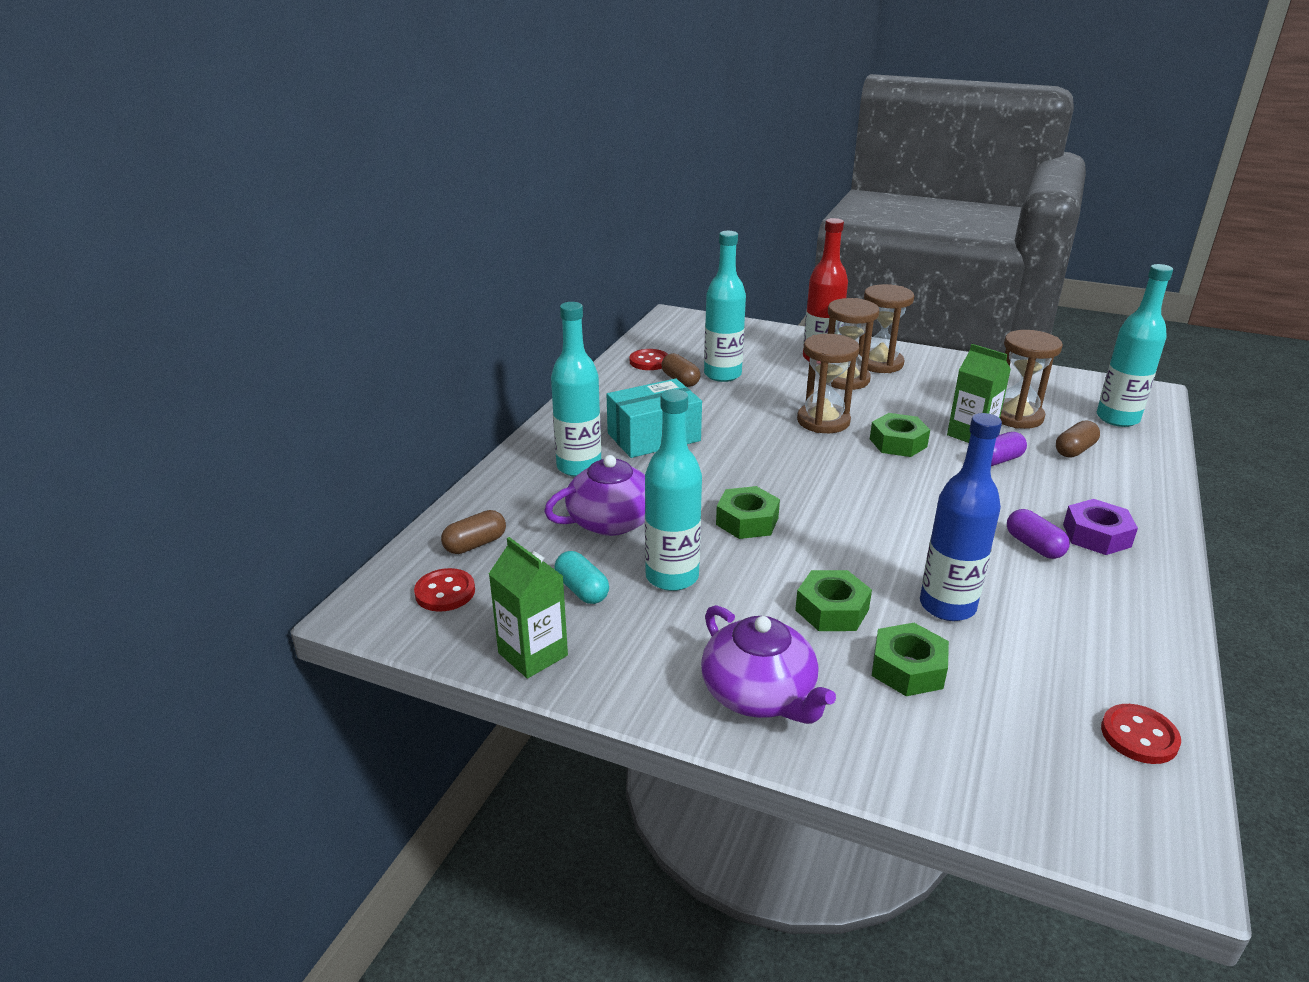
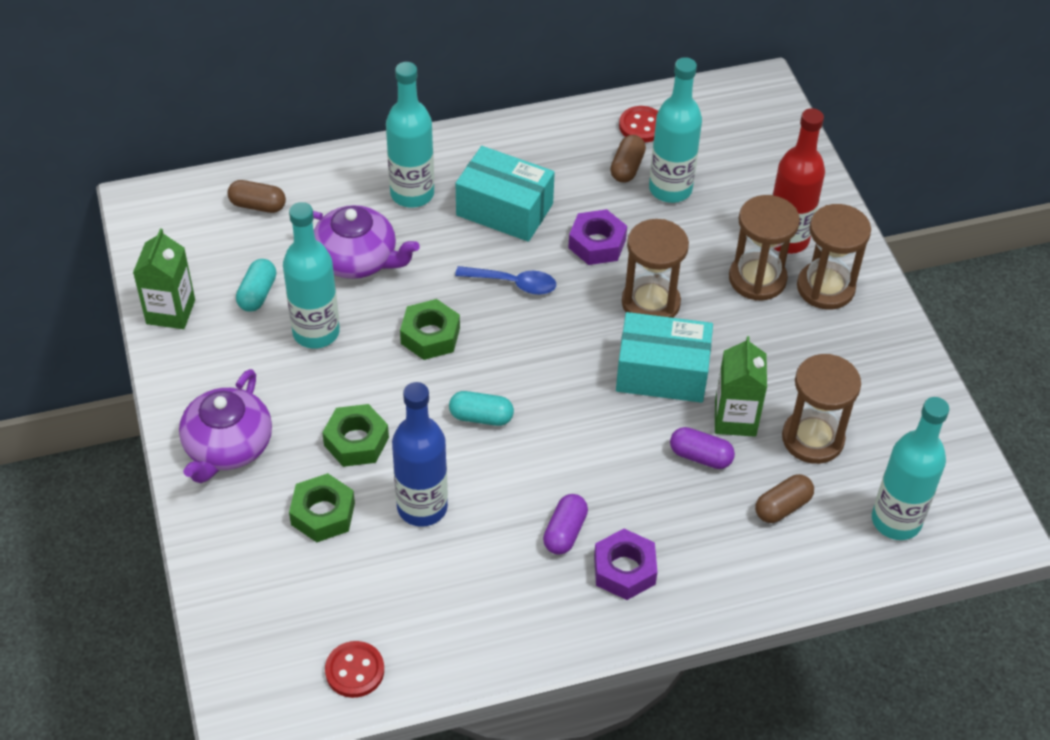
camera: 50 degrees right, 20 degrees up
red button [414,568,475,612] -> none
green nut [870,413,930,457] -> turquoise box [616,312,713,403]
brown capsule [1056,420,1100,458] -> brown capsule turned 45 degrees counterclockwise [755,474,814,523]
none -> turquoise capsule [449,391,514,426]
none -> blue spoon [455,266,556,295]
none -> purple nut [568,209,627,265]

